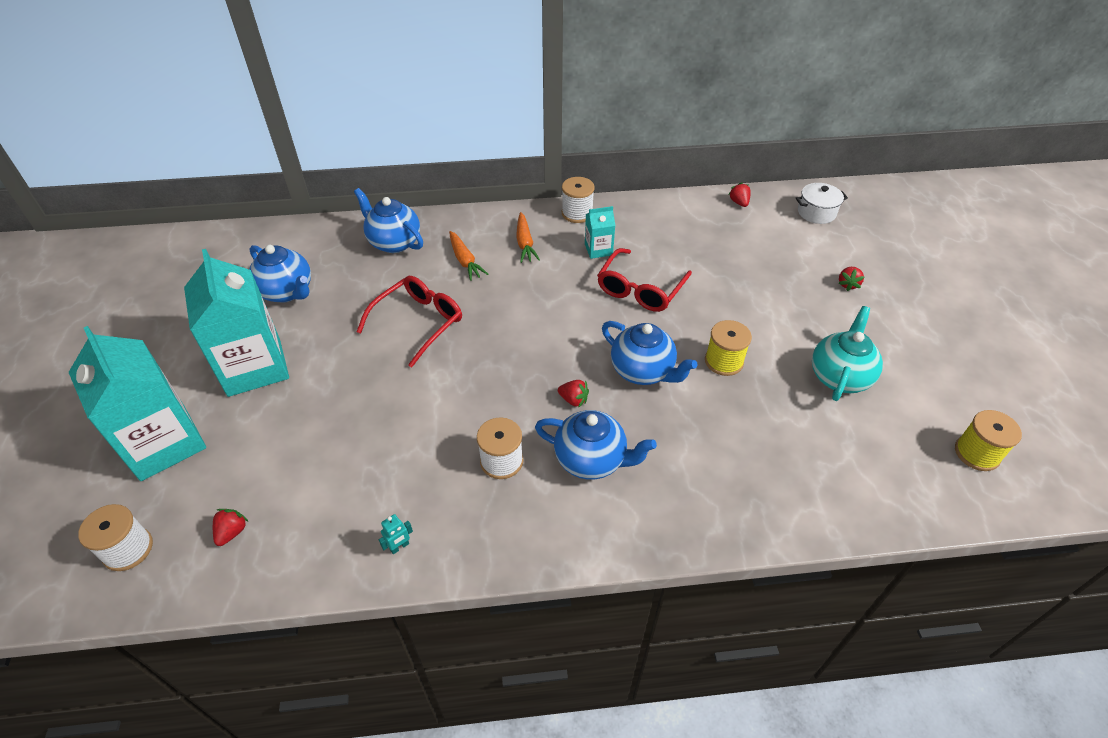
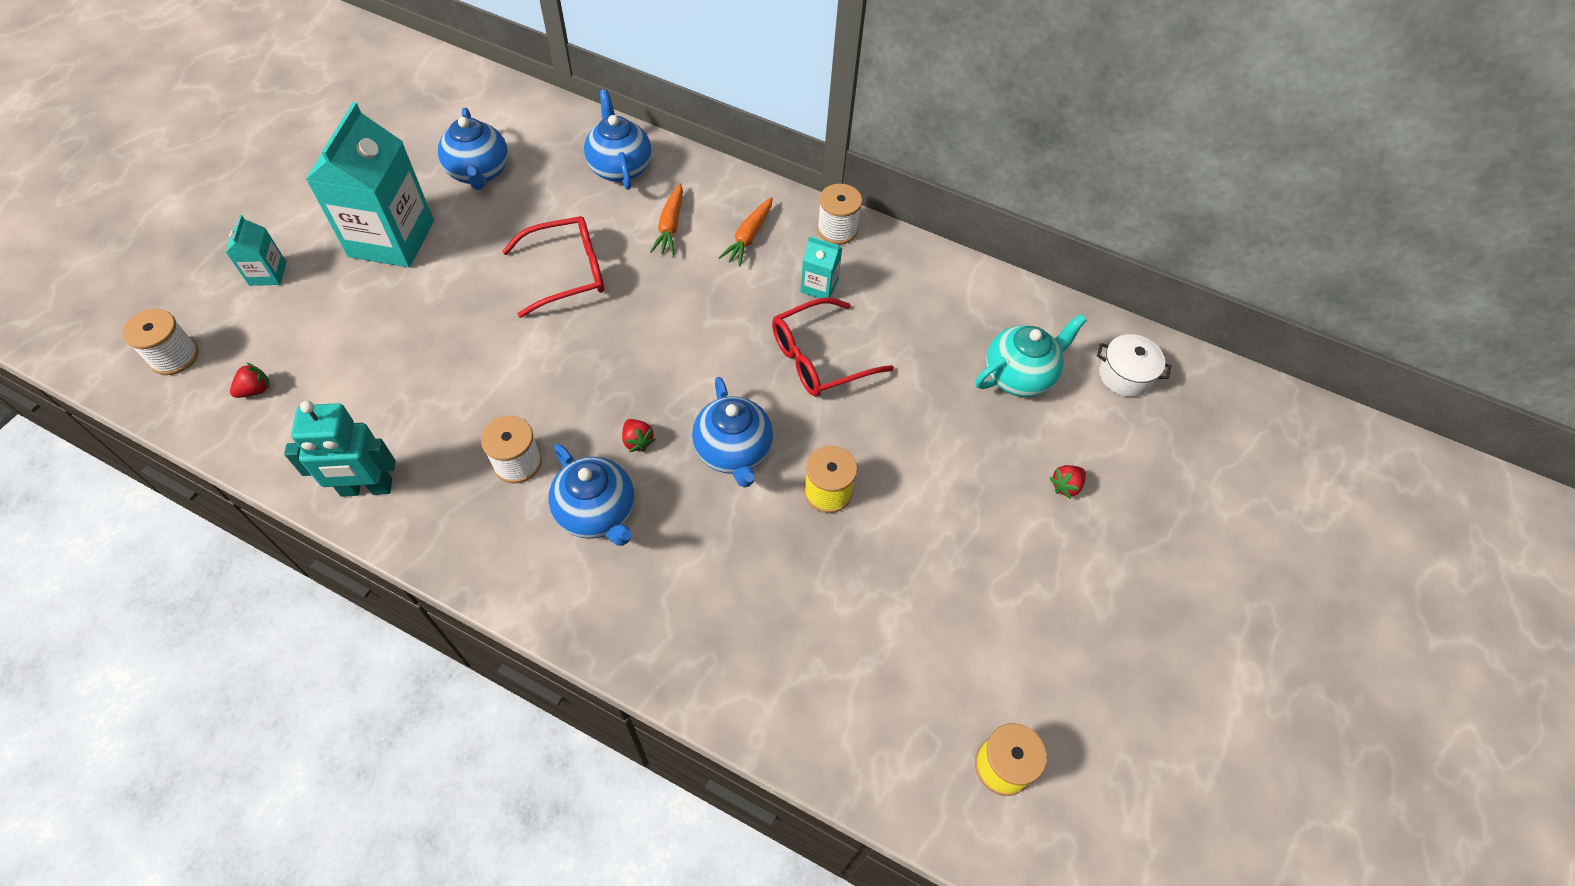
camera: 30 degrees right, 10 degrees up
turquoise carton [68,326,206,481] -> turquoise carton [226,215,286,286], size x0.46
turquoise robot [379,514,413,554] -> turquoise robot [284,401,396,497], size x2.46
red strawberry [728,182,751,207] -> none
turquoise teapot [812,306,883,401] -> turquoise teapot moved to [976,314,1087,397]

